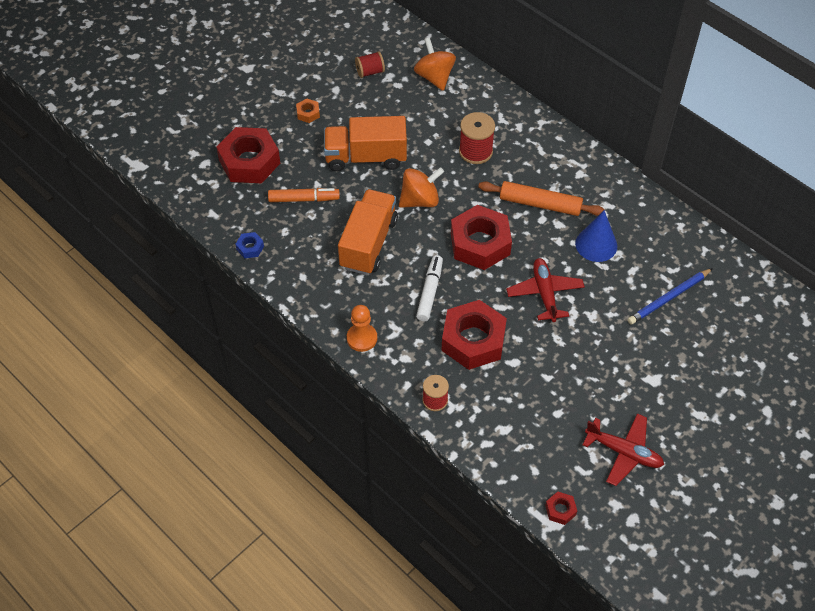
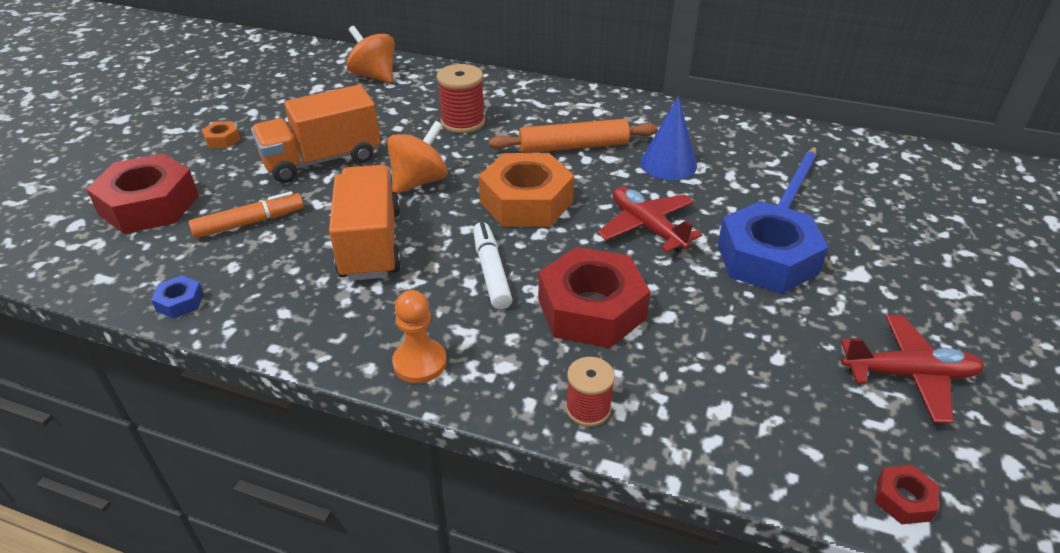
camera: 25 degrees left, 15 degrees down
red spool [355,51,385,78] -> none
red nut [451,205,512,270] -> orange nut [479,153,574,227]
none -> blue nut [717,201,829,294]

